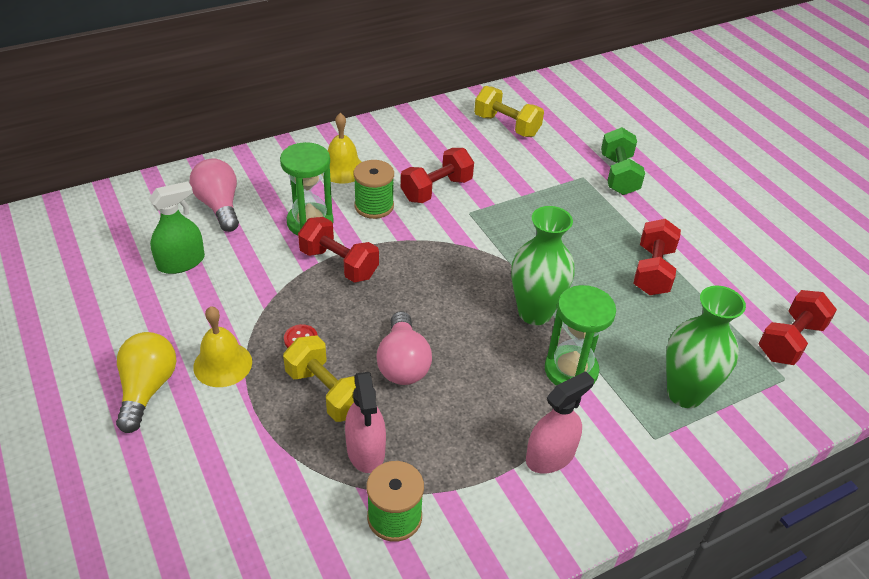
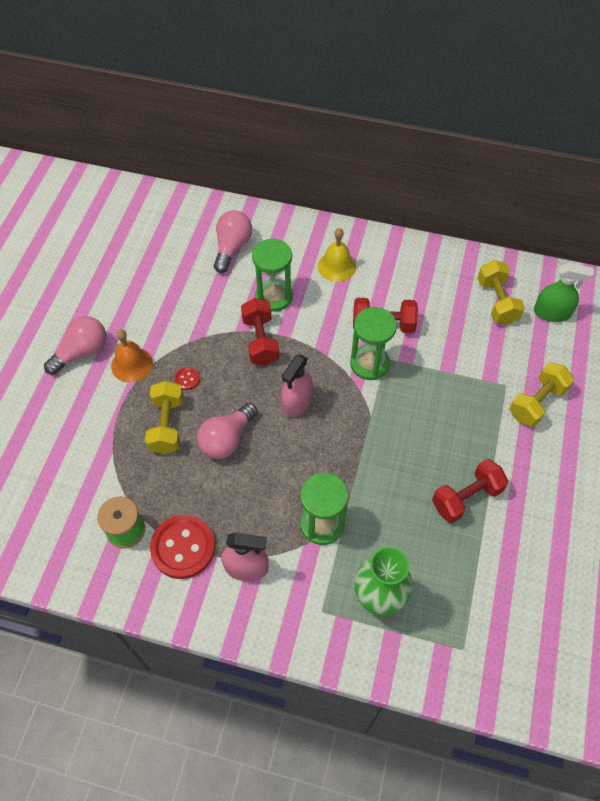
camera: 45 degrees right, 15 degrees up
yellow light bulb [116,332,176,433] -> pink light bulb [44,316,106,375]
green spray bottle [149,182,205,274] -> green spray bottle moved to [534,263,594,322]
yellow bell [193,306,252,387] -> orange bell [111,329,153,383]
pink spray bottle [345,372,386,473] -> pink spray bottle moved to [281,354,313,417]
green spool [353,160,394,219] -> none
green vase [512,206,575,325] -> none
green dumbbell [601,127,645,195] -> yellow dumbbell [510,362,574,427]
red dumbbell [758,290,837,365] -> none
none -> red button [150,515,215,579]
none -> green hourglass [350,307,397,380]

